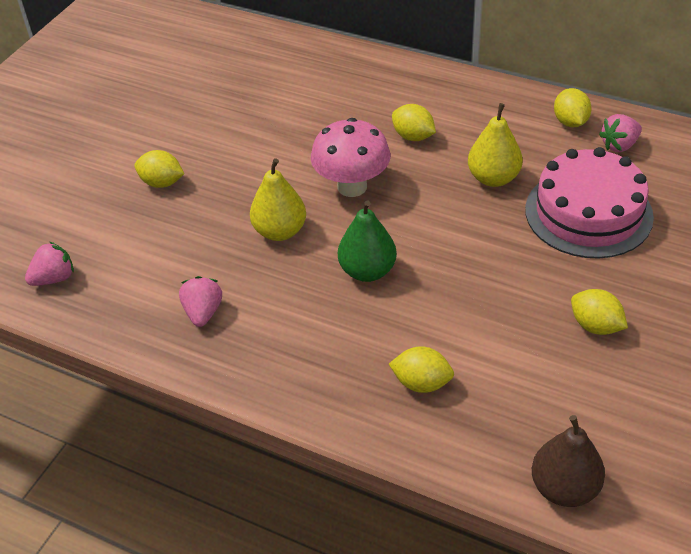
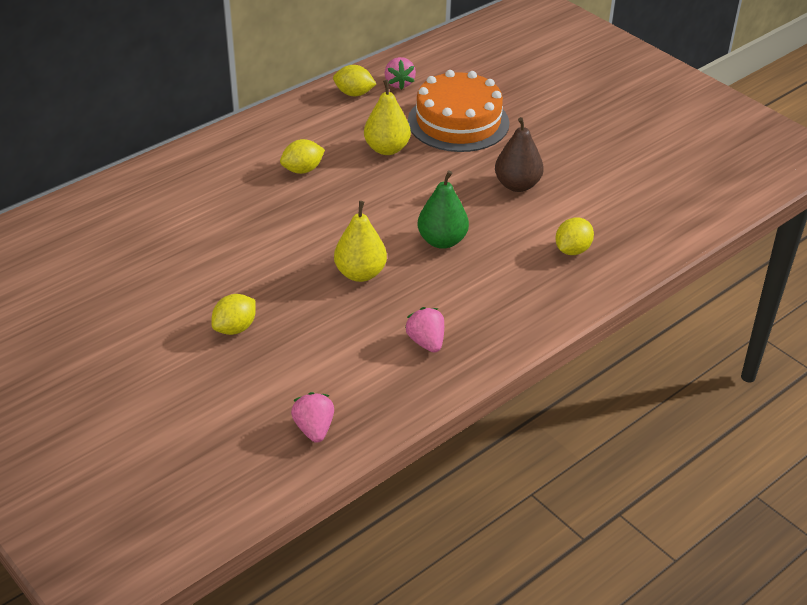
camera: 70 degrees left, 5 degrees down
pink strawberry [179,276,222,327] -> pink strawberry turned 45 degrees clockwise [405,307,444,353]
pink mushroom [311,118,391,197] -> none
pink cake [525,147,654,258] -> orange cake [408,70,509,152]
brown pear [532,415,605,507] -> brown pear moved to [495,117,544,192]
yellow lemon [571,289,628,335] -> none

